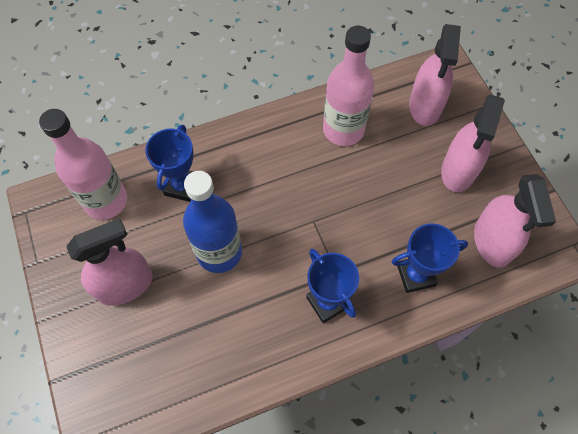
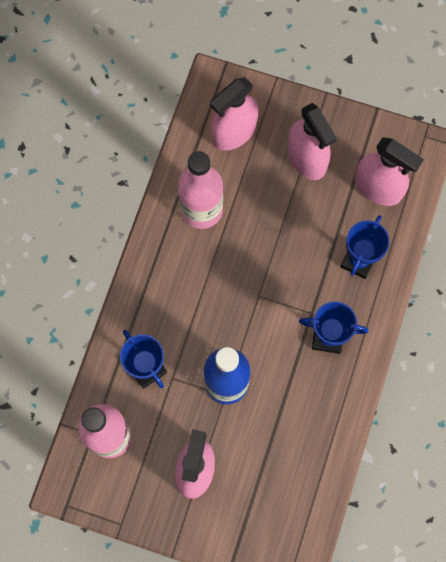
camera: 50 degrees left, 10 degrees up
pink spray bottle [409,24,461,126] -> pink spray bottle turned 90 degrees clockwise [210,77,258,151]

